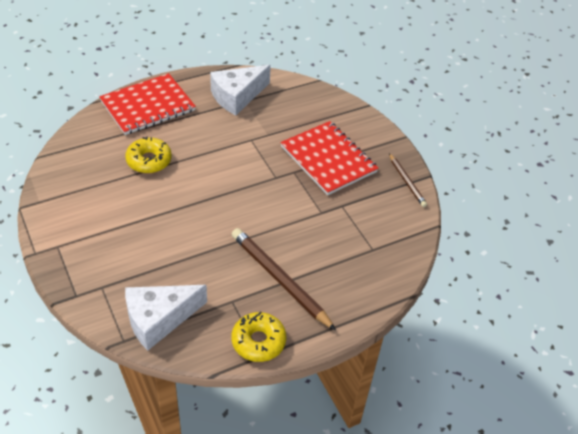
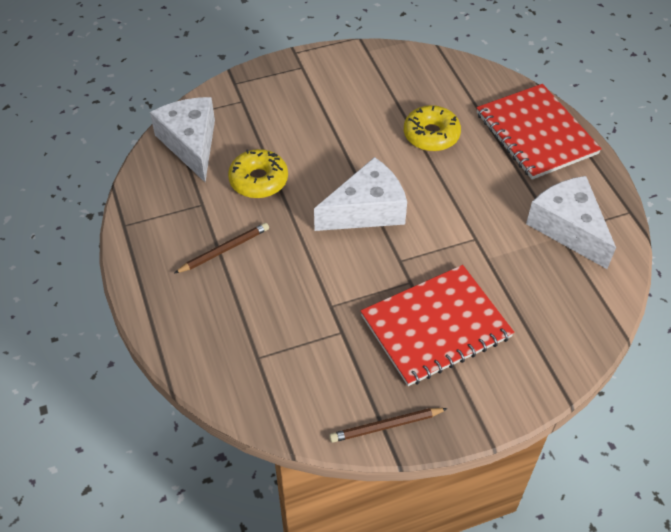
camera: 100 degrees right, 5 degrees up
yellow donut [231,312,286,362] -> yellow donut moved to [228,149,288,198]
brown pencil [232,228,336,331] -> brown pencil [174,223,269,274], size x0.56
none -> white cheese [314,157,407,231]

